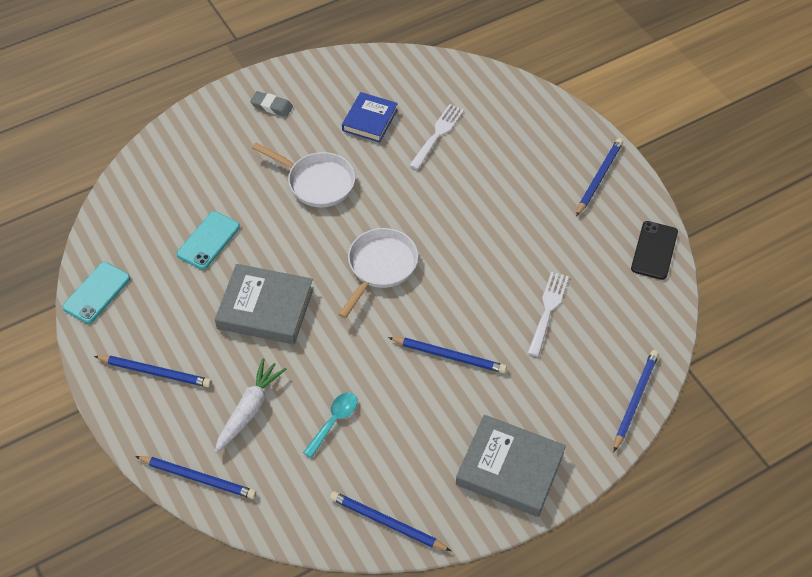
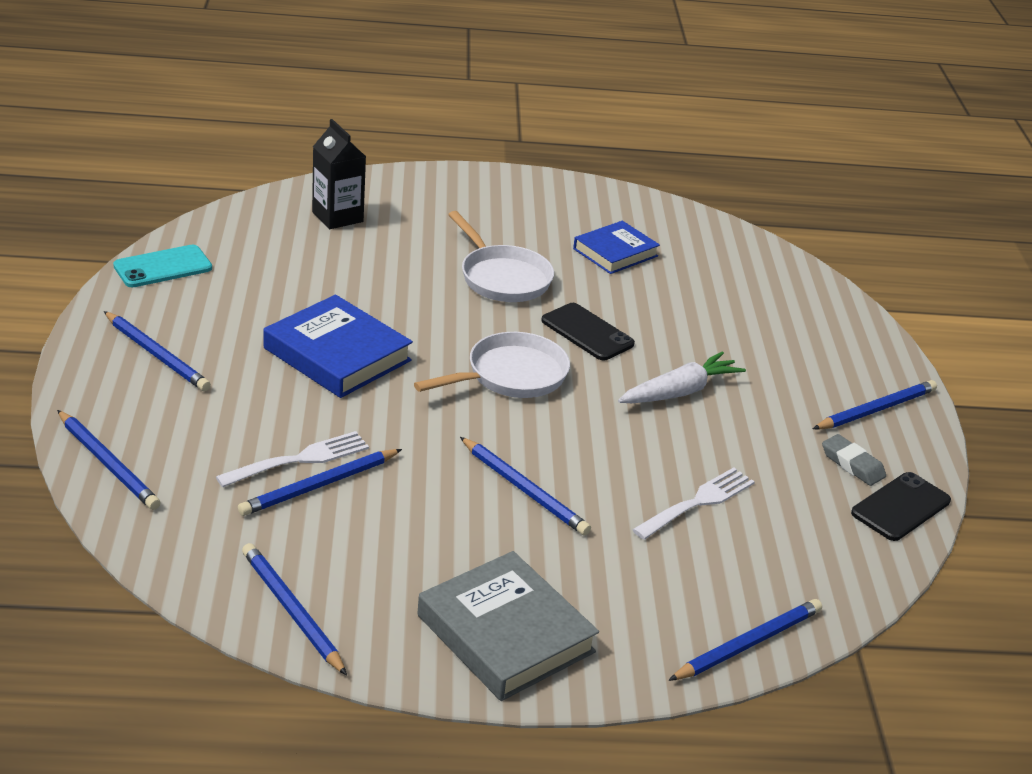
camera: 25 degrees right, 20 degrees down
turquoise phone [177,211,240,270] -> none
grey book [215,264,314,344] -> blue book [264,295,413,398]
white carrot [215,358,287,453] -> white carrot moved to [618,351,746,403]
grey eraser [250,91,293,117] -> grey eraser moved to [822,434,886,486]
turquoise spoon [303,392,358,458] -> blue pencil [238,449,402,516]
white fork [409,104,464,170] -> white fork moved to [216,431,369,487]
none -> black carton [312,119,366,229]
none -> black phone [541,303,635,360]

